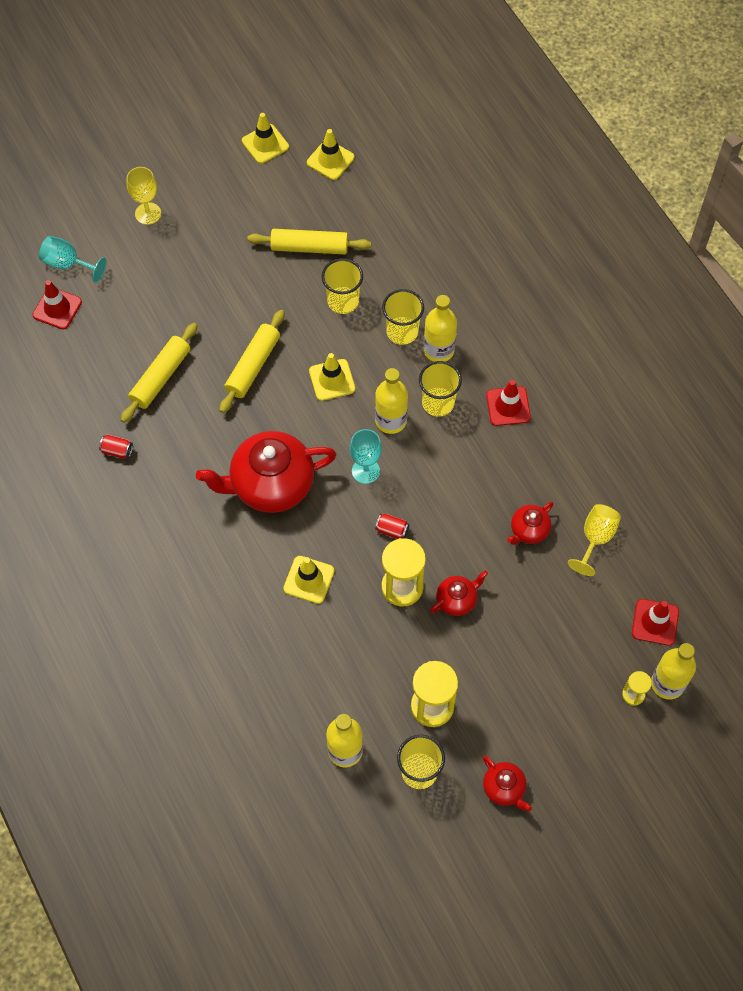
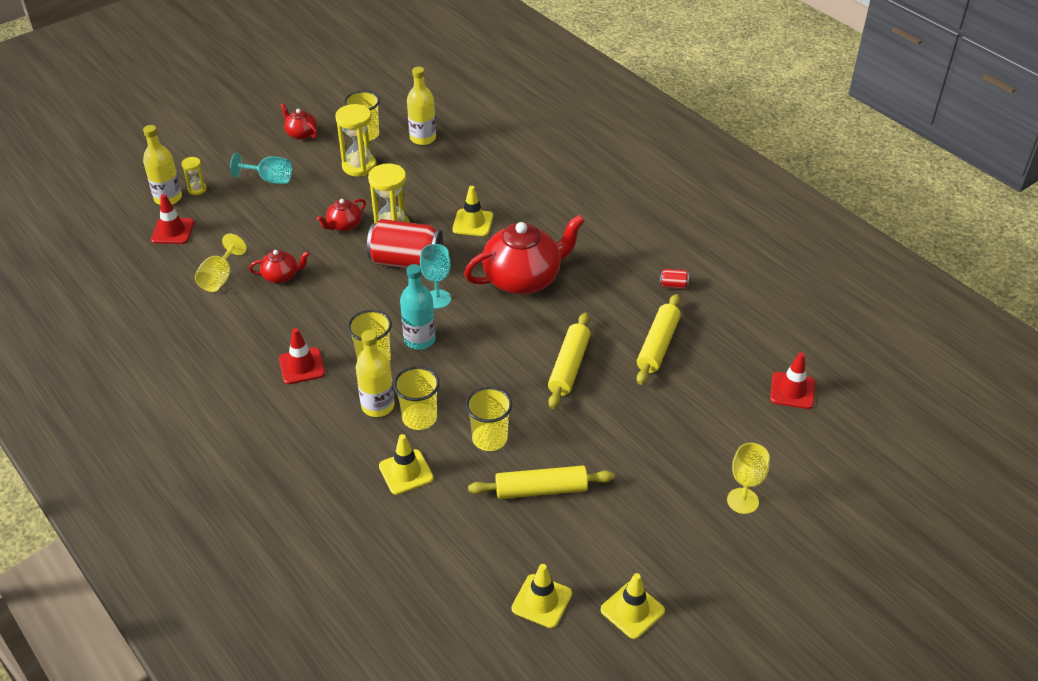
camera: 170 degrees right, 20 degrees down
turquoise goblet [39,236,107,283] -> turquoise goblet moved to [230,153,292,184]
yellow traffic cone [309,353,355,401] -> yellow traffic cone moved to [379,434,434,495]
yellow bottle [375,368,408,434] -> turquoise bottle [400,264,436,350]
red can [375,514,409,539] -> red can [367,219,443,268], size x2.49
red teapot [507,502,553,545] -> red teapot turned 45 degrees clockwise [249,250,310,283]

